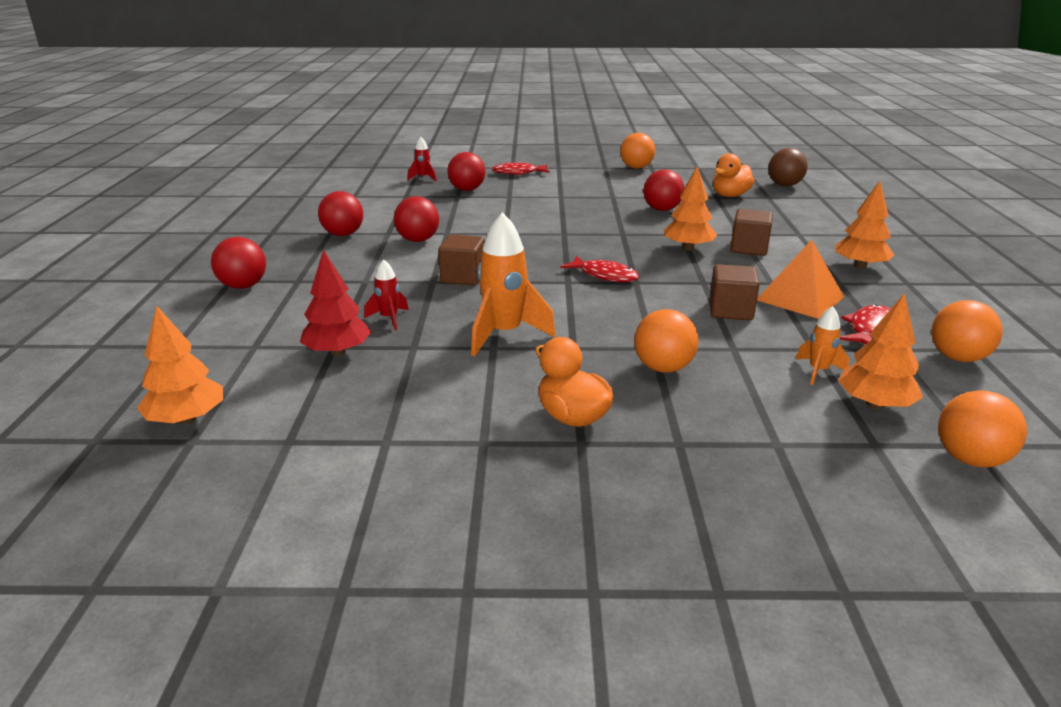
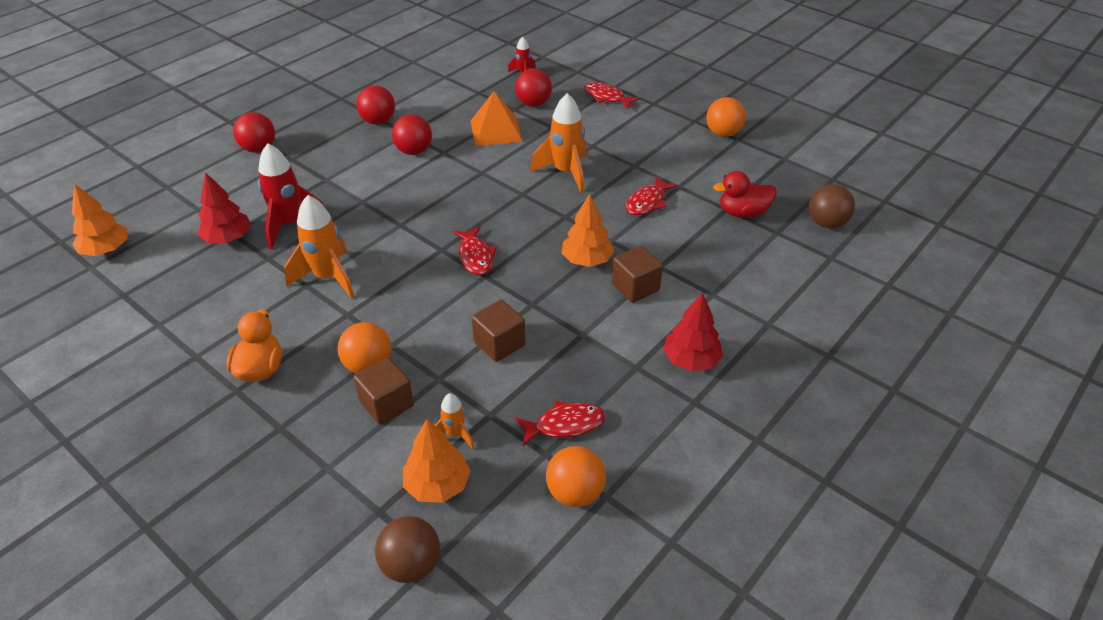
camera: 40 degrees right, 15 degrees up
red rocket [364,259,409,330] -> red rocket [258,143,324,249], size x1.91
brown cube [438,235,485,285] -> brown cube moved to [354,357,414,425]
red ball [643,169,685,211] -> red fish [626,176,678,215]
orange duck [713,153,755,197] -> red duck [713,171,776,218]
orange pyramid [757,240,844,319] -> orange pyramid moved to [471,91,523,146]
orange tree [835,181,894,269] -> red tree [663,293,723,371]
orange ball [938,390,1027,468] -> brown ball [375,516,440,583]
none -> orange rocket [530,93,587,193]

